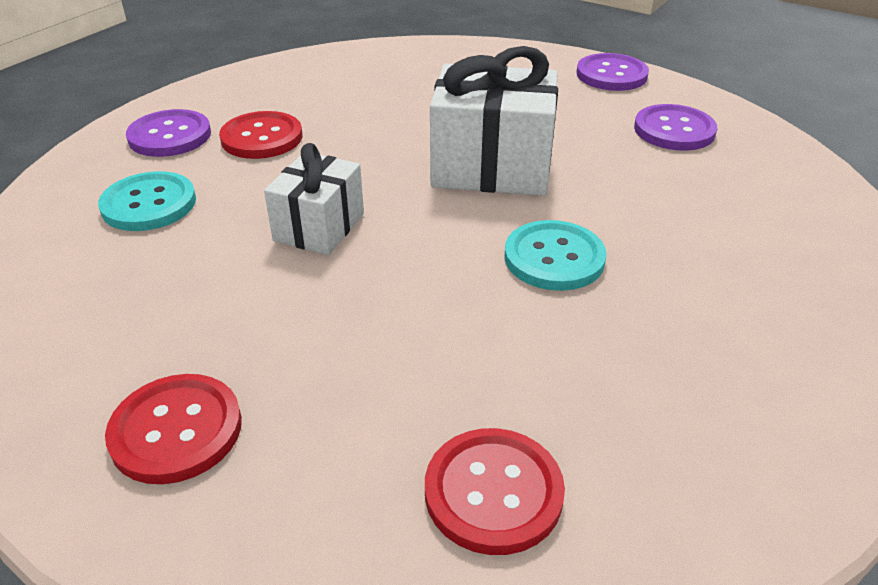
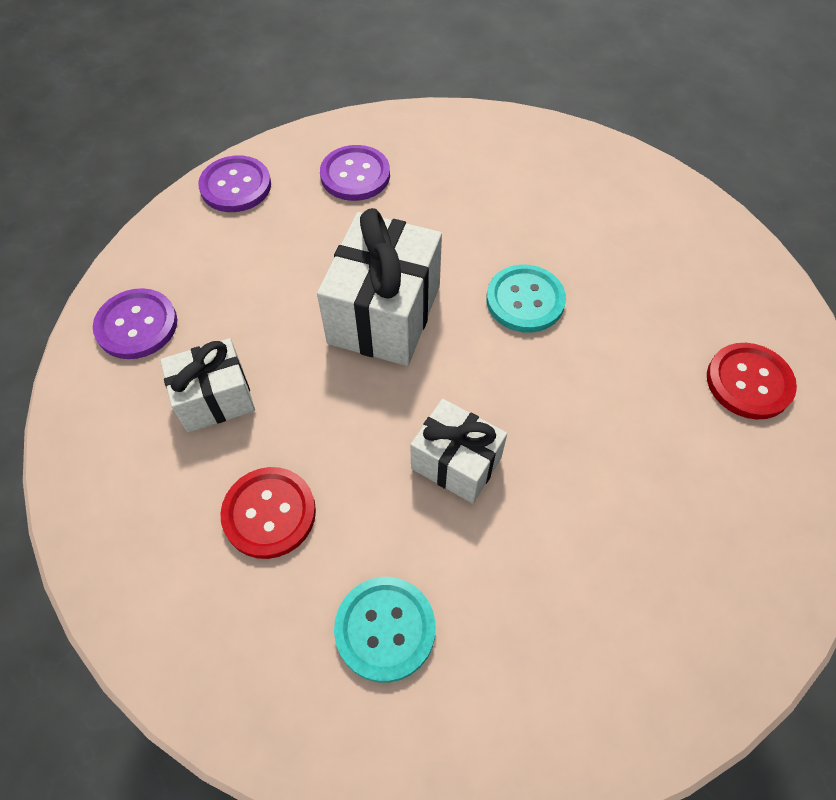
camera: 80 degrees left, 20 degrees up
red button [105,374,242,484] -> none
purple button [126,109,211,157] -> purple button moved to [93,288,177,359]
none -> white gift [160,338,255,432]

